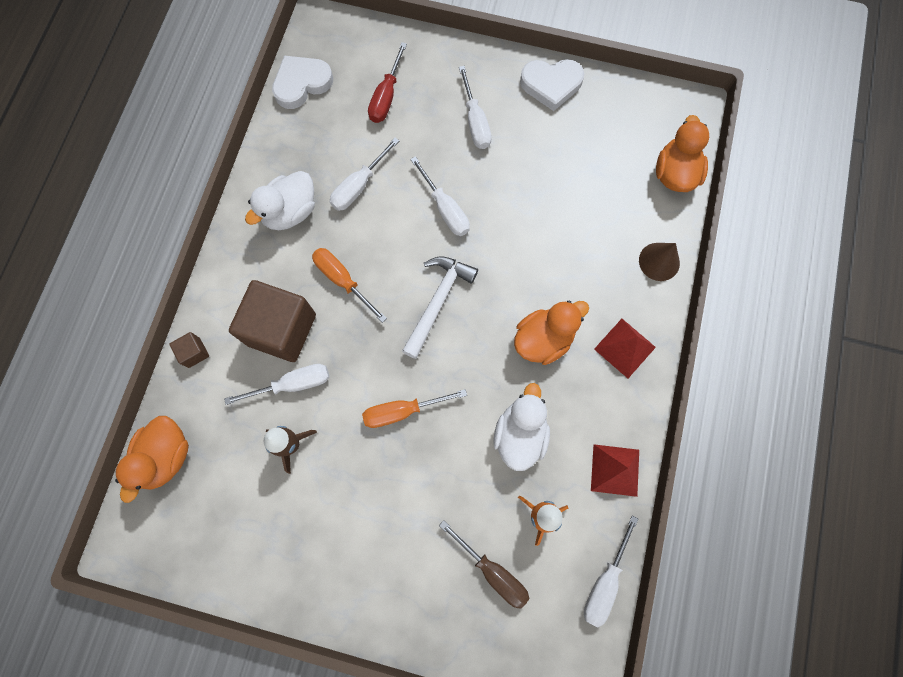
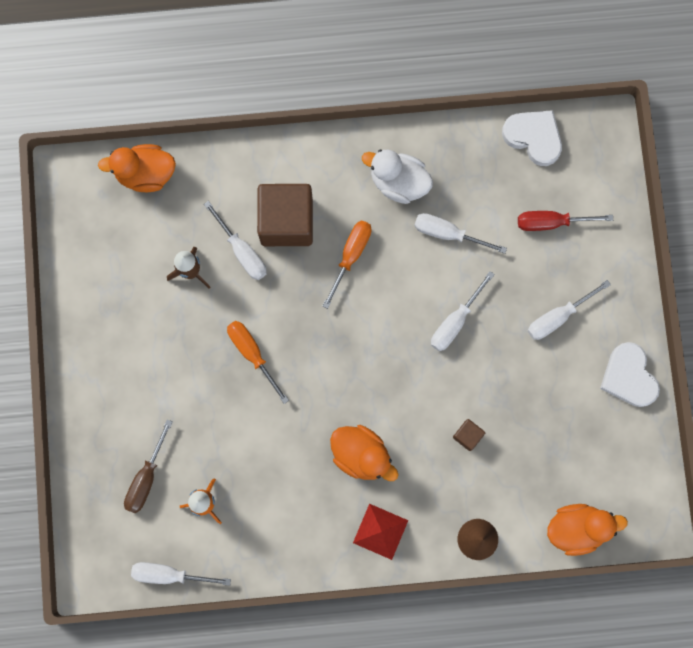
camera: 70 degrees right, 5 degrees up
brown cube [169,332,209,368] -> brown cube moved to [453,419,485,451]
white hammer [402,256,478,359] -> none
white duck [493,383,550,471] -> none
red pyramid [591,444,639,497] -> none

